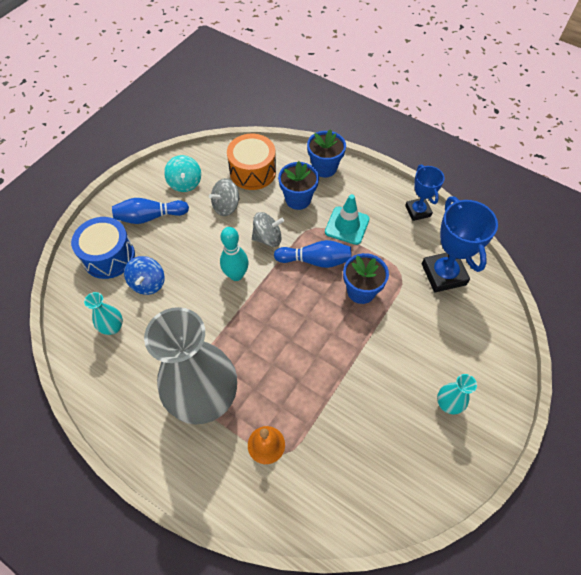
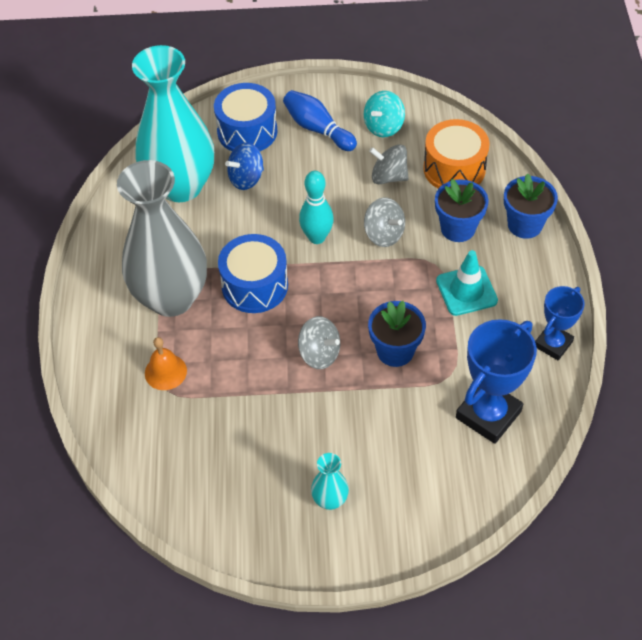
camera: 55 degrees right, 5 degrees down
turquoise vase [84,292,123,335] -> turquoise vase [132,45,214,202], size x2.48
blue bowling pin [274,240,351,268] -> none
none -> blue drum [218,234,288,313]
none -> grey spinning top [298,316,340,369]

